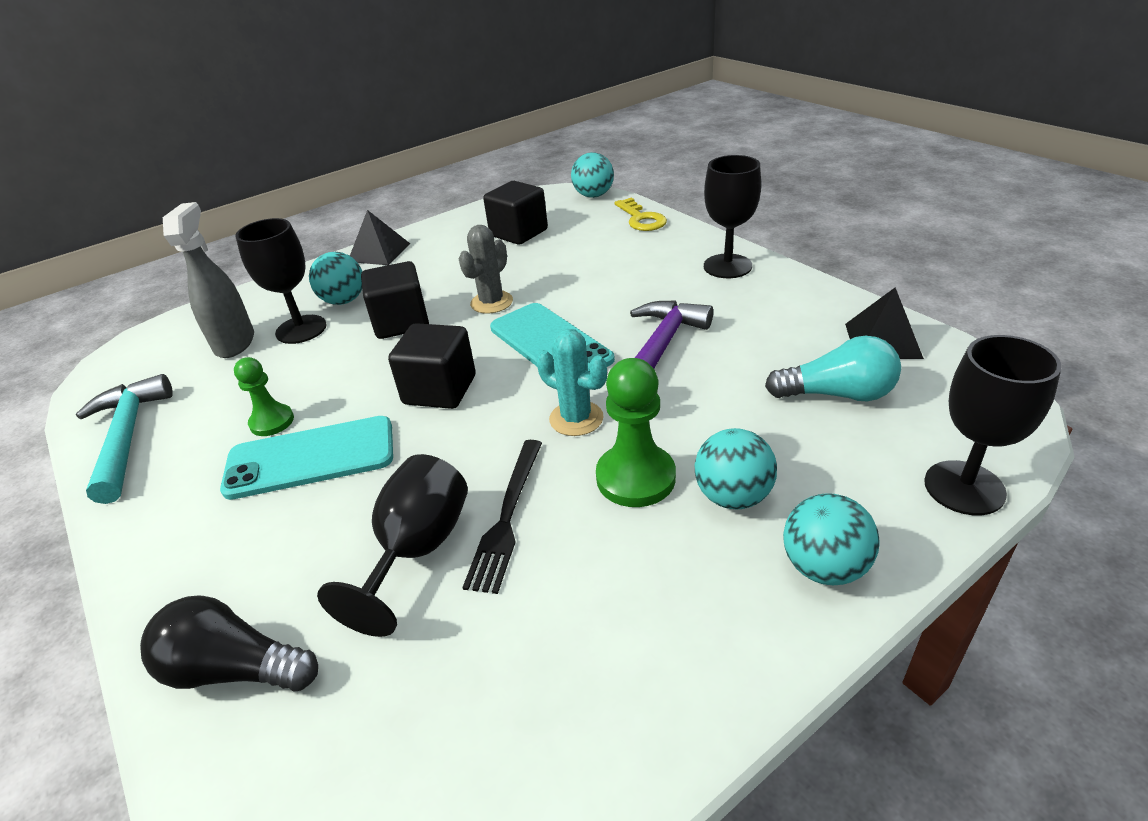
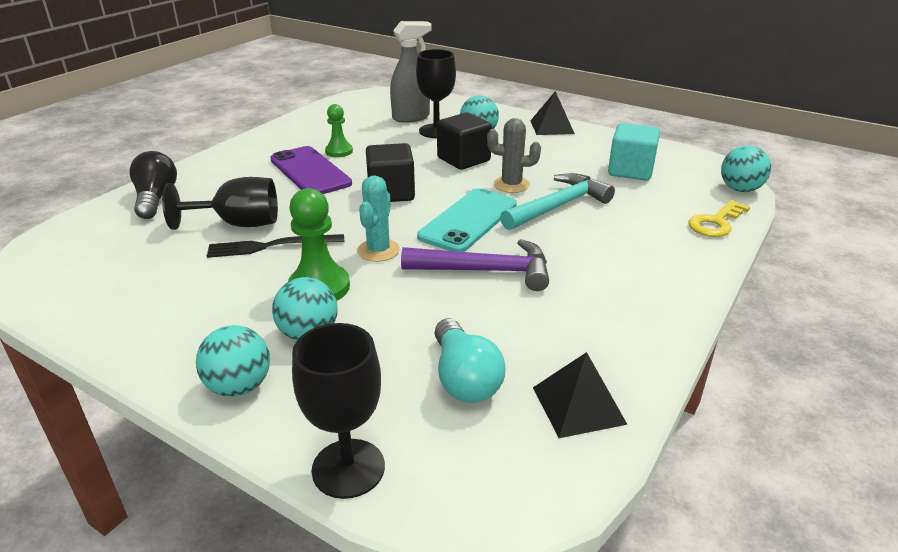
camera: 65 degrees right, 5 degrees down
turquoise hammer [76,374,173,504] -> turquoise hammer moved to [500,173,615,230]
turquoise phone [220,416,393,500] -> purple phone [270,146,352,194]
black cube [483,181,548,245] -> turquoise cube [608,123,660,181]
black goblet [704,155,761,278] -> none

